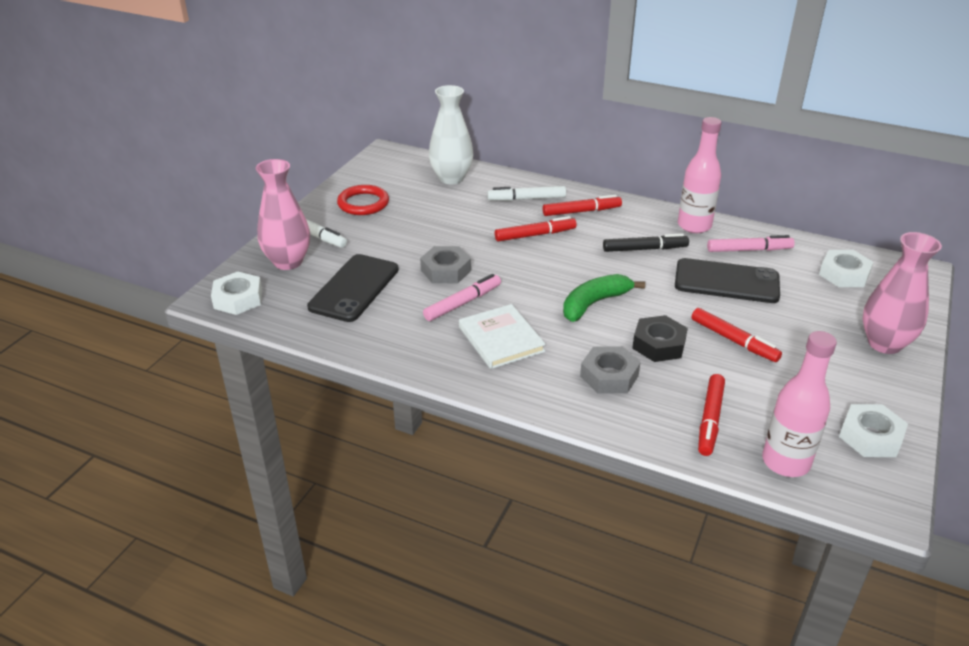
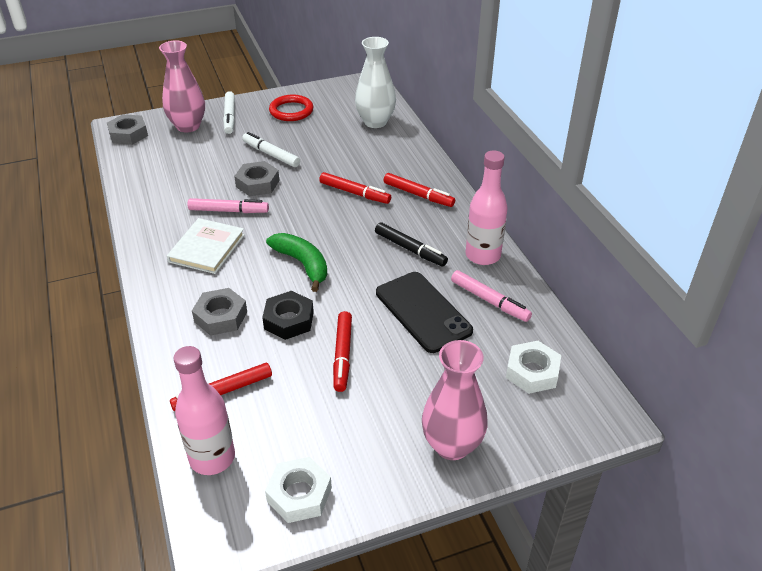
camera: 45 degrees right, 5 degrees up
white nut [211,272,262,315] -> grey nut [107,114,148,145]
black phone [307,254,399,322] -> none
white marker [487,186,566,201] -> white marker moved to [242,132,300,167]
green banana [563,274,645,322] -> green banana turned 45 degrees clockwise [266,233,327,292]

